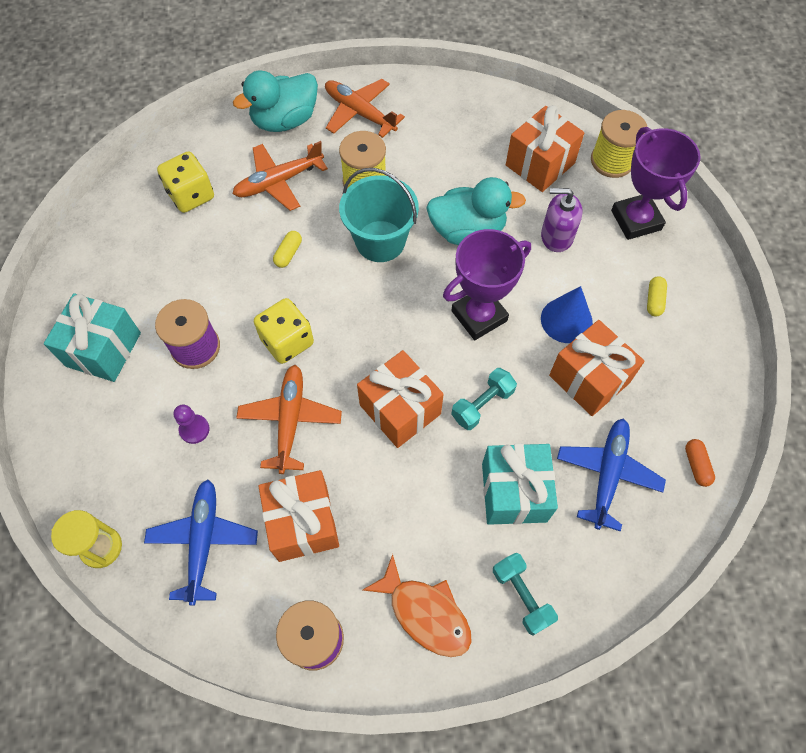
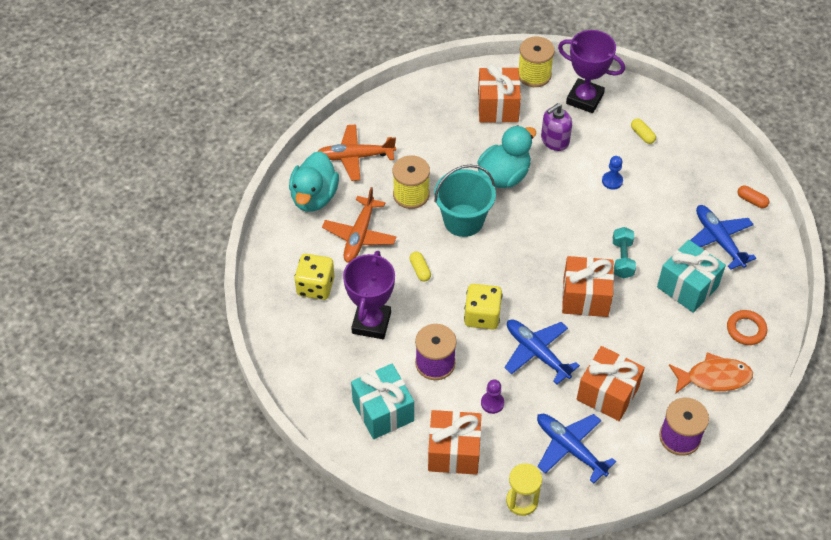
camera: 45 degrees left, 10 degrees down
orange plane [236,365,342,474] -> blue plane [505,319,580,384]
purple trophy [443,229,531,340] -> purple trophy moved to [343,251,395,339]
turquoise dumbbell [493,553,558,636] -> orange ring [727,310,767,345]
blue cone [541,286,593,343] -> blue pawn [602,156,623,190]
orange gift [549,320,645,416] -> orange gift moved to [428,410,481,475]

